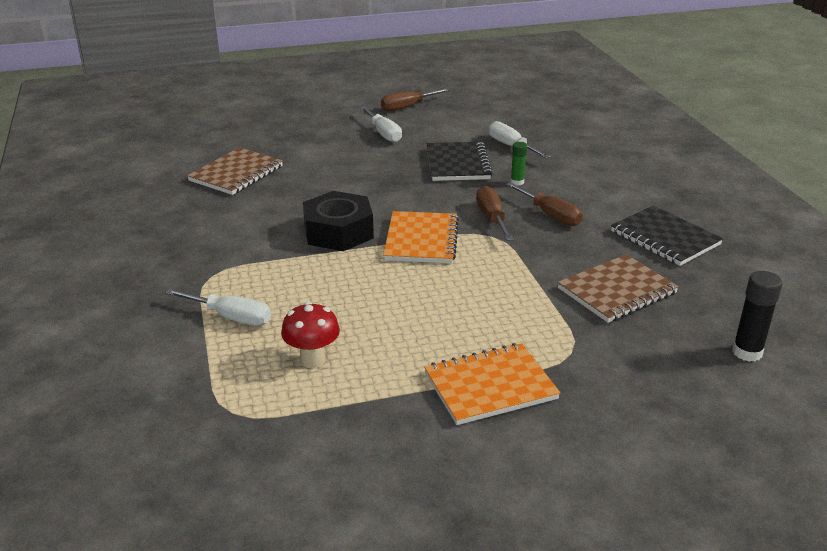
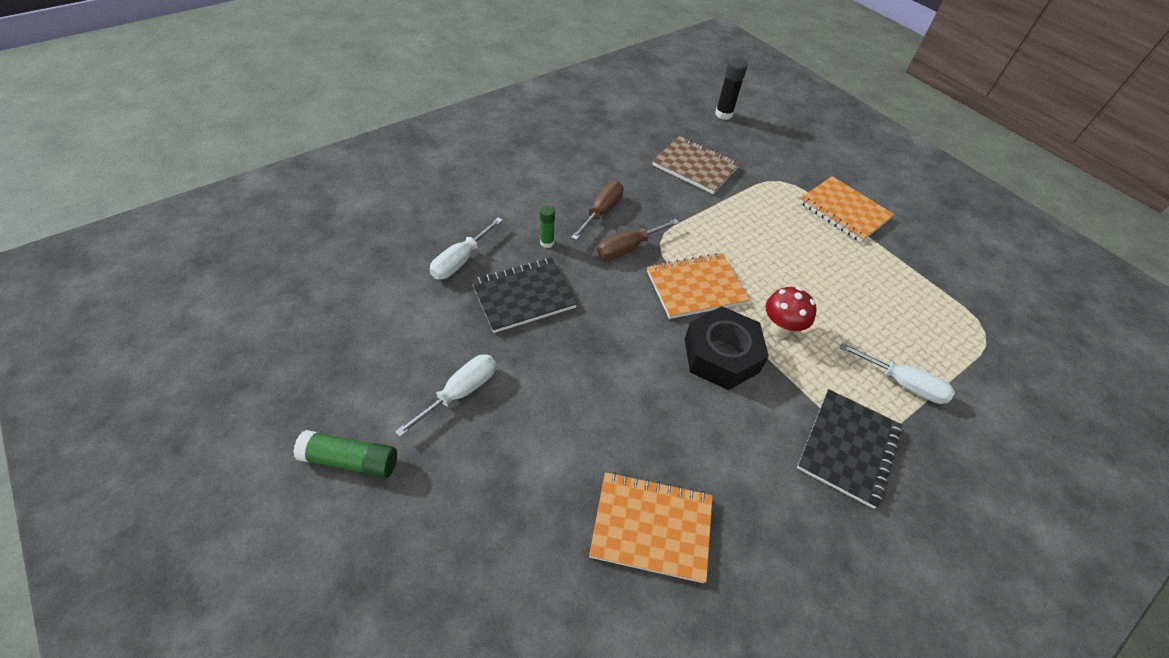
camera: 115 degrees left, 20 degrees up
white screwdriver [165,289,271,326] -> white screwdriver turned 120 degrees clockwise [840,343,955,404]
brown notebook [187,147,283,195] -> orange notebook [589,472,713,583]
red mushroom [281,302,340,368] -> red mushroom moved to [765,287,817,338]
brown screwdriver [381,88,450,111] -> none
black notebook [611,206,723,266] -> black notebook moved to [797,389,903,509]
none -> green glue stick [293,430,397,478]

